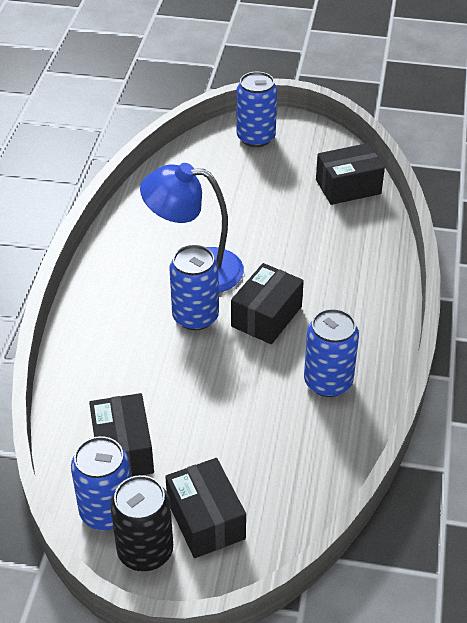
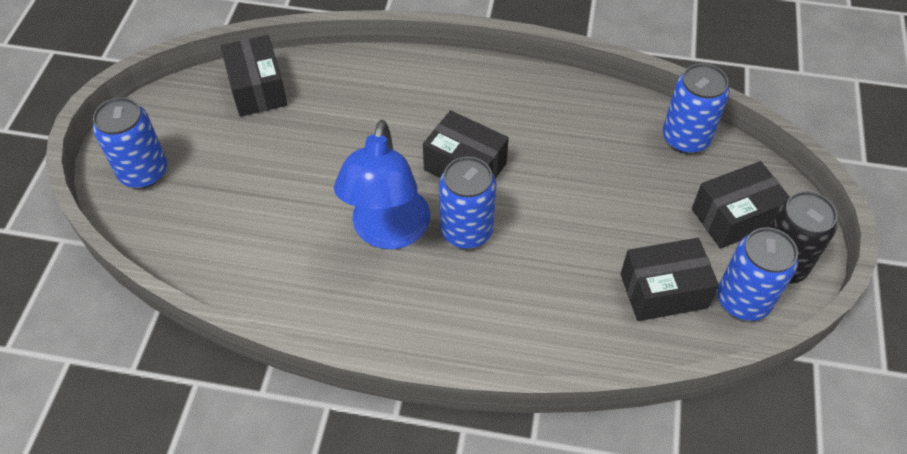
camera: 90 degrees left, 10 degrees up
blue can [304,309,359,397] -> blue can moved to [663,63,730,154]

